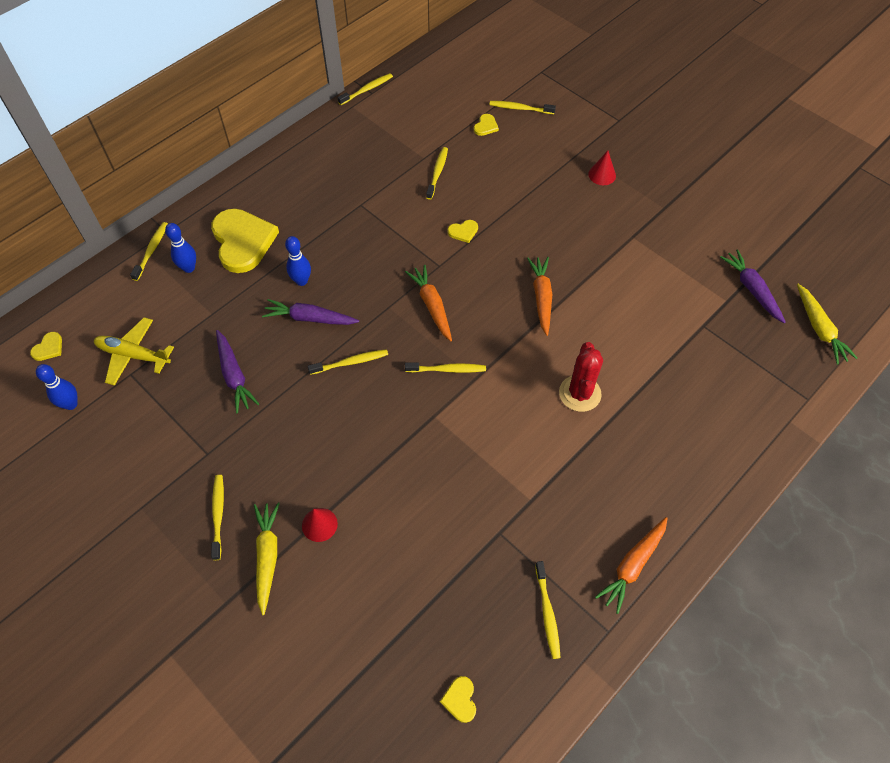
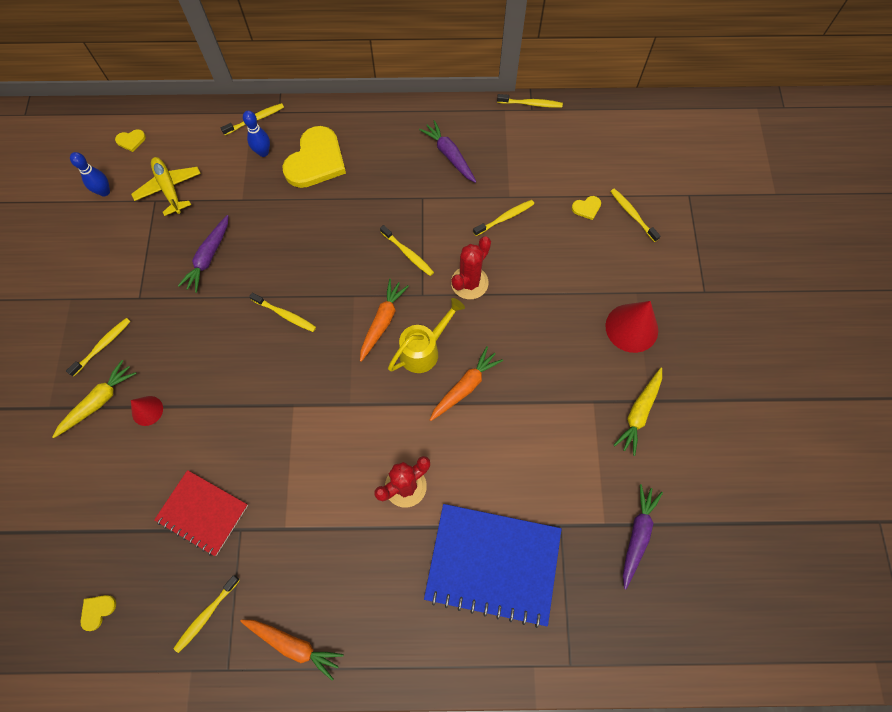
camera: 45 degrees right, 10 degrees up
purple carrot [262,299,359,325] -> purple carrot moved to [419,120,476,183]
blue bowling pin [285,236,311,286] -> none
yellow toothbrush [405,362,486,373] -> yellow toothbrush moved to [380,225,434,276]
yellow heart [447,220,478,243] -> red cactus [451,236,491,299]
red cone [588,150,616,185] -> red cone [605,301,658,353], size x1.78
orange carrot [595,517,668,614] -> orange carrot turned 150 degrees counterclockwise [240,620,344,680]
yellow carrot [797,284,857,365] -> yellow carrot moved to [614,368,662,456]
none -> red notebook [154,470,248,556]
none -> yellow watering can [388,298,465,373]
none -> blue notebook [424,504,562,628]

